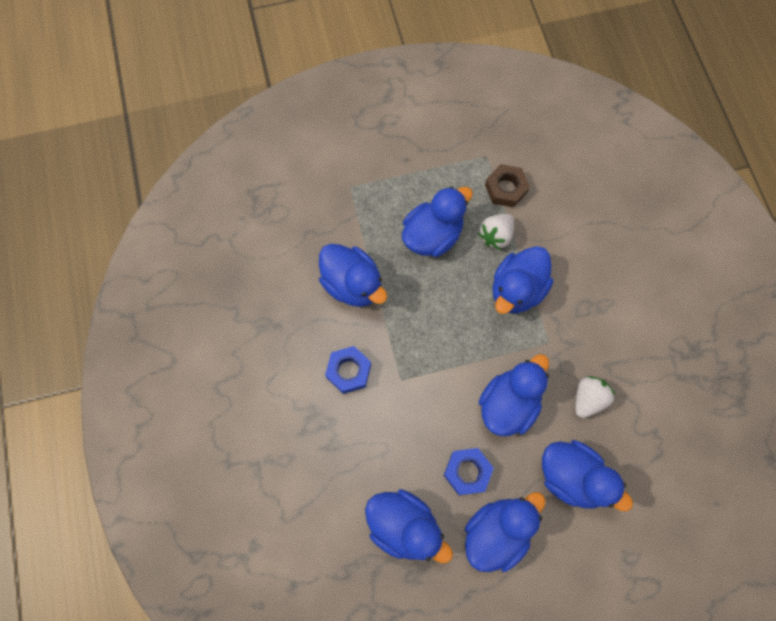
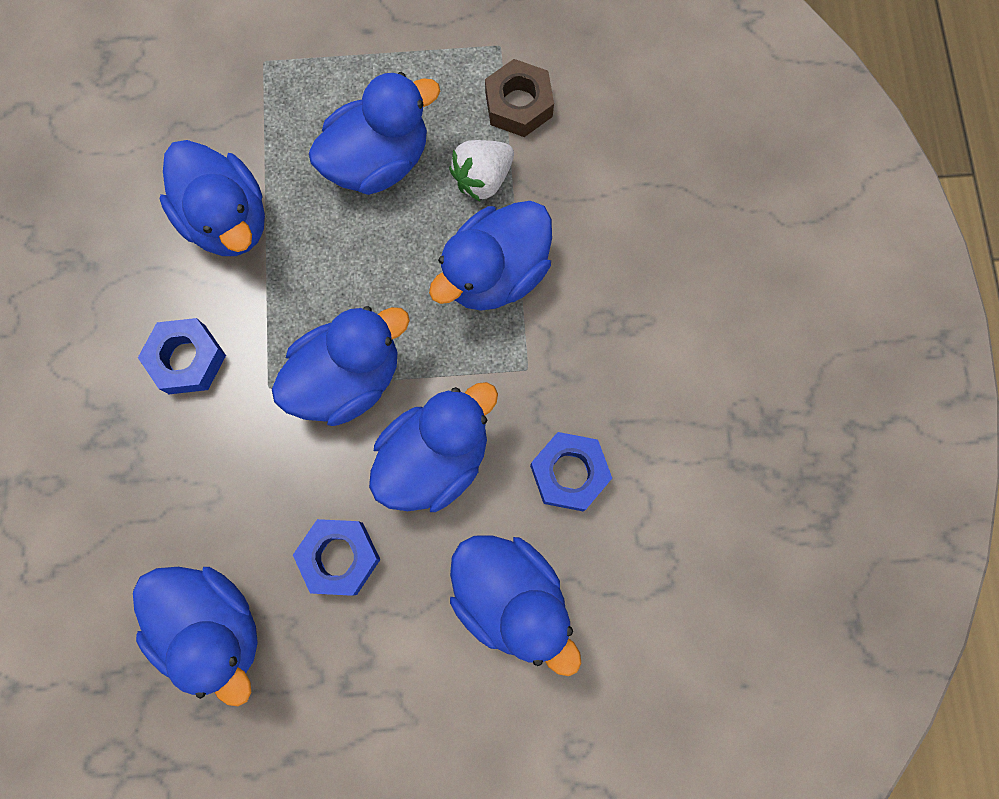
camera: 10 degrees right, 5 degrees up
blue duck [465,492,545,572] -> blue duck moved to [272,306,410,426]
white strawberry [575,376,615,418] -> blue nut [530,432,612,511]

